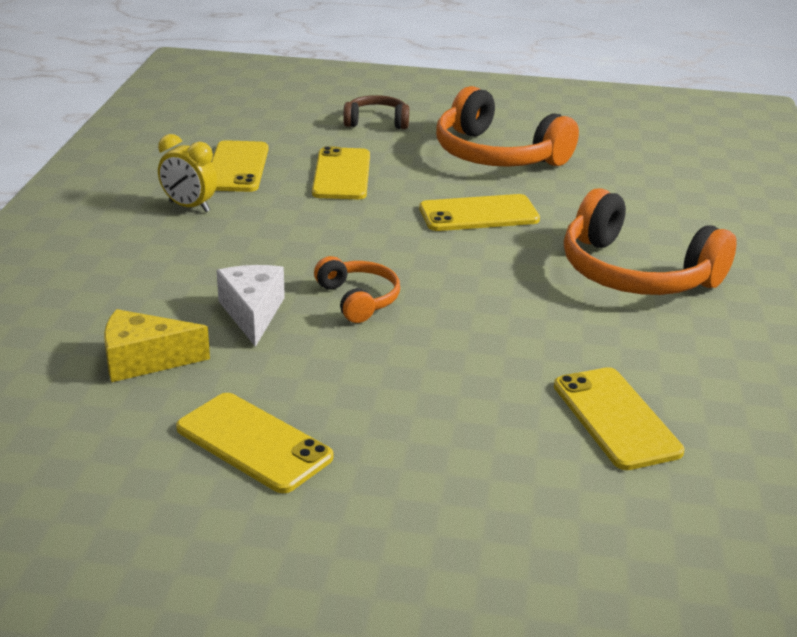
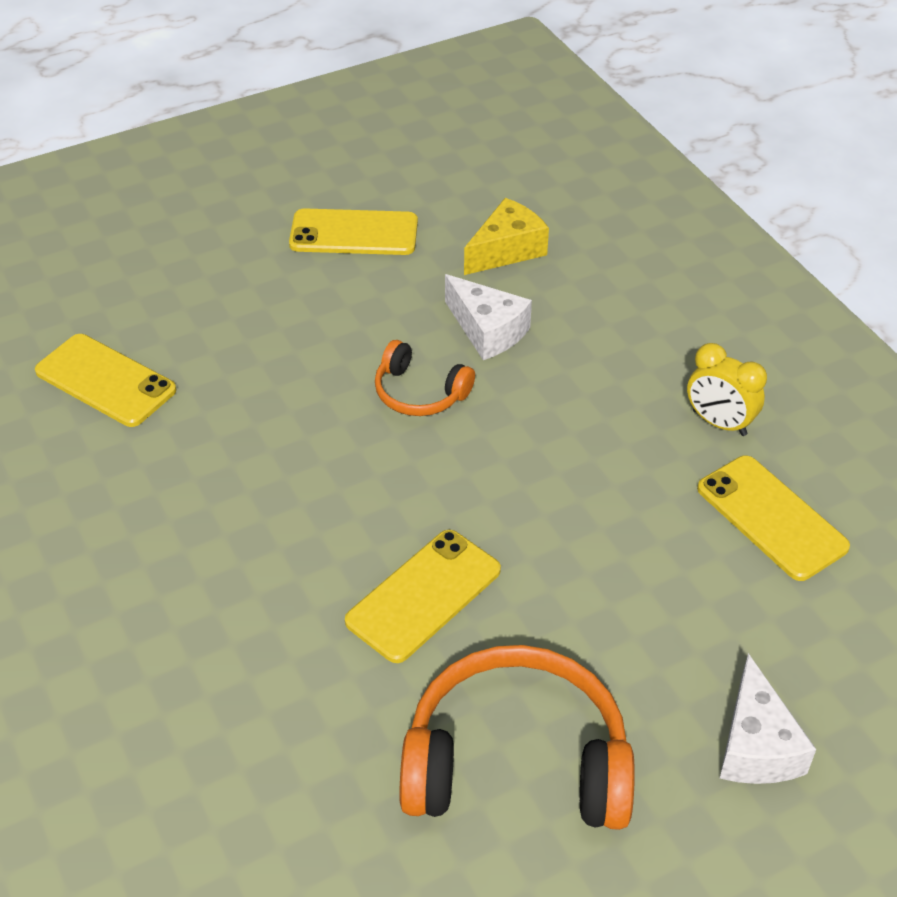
camera: 145 degrees right, 15 degrees up
yellow clock [158,134,217,212] -> yellow clock turned 135 degrees counterclockwise [687,343,767,436]
yellow phone [312,146,370,199] -> none
brown headphones [343,95,409,129] -> white cheese [720,653,816,784]
orange headphones [564,188,737,295] -> none

